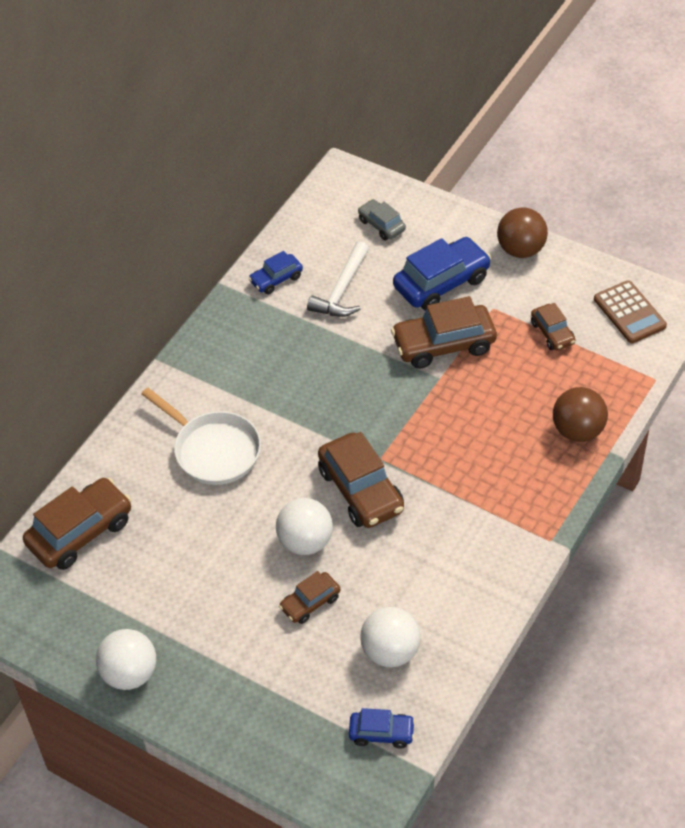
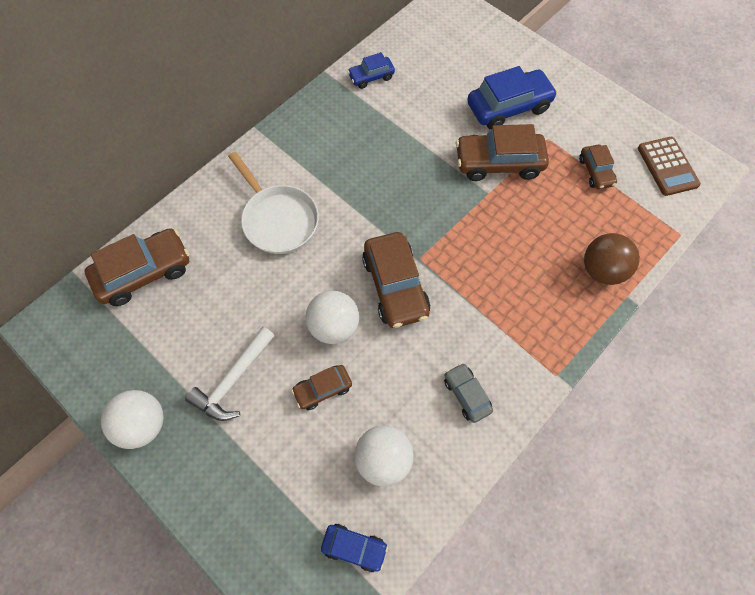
camera: 10 degrees right, 15 degrees up
white hammer [307,241,369,317] -> white hammer moved to [185,326,275,421]
grey car [358,199,406,240] -> grey car moved to [444,363,493,423]
brown ball [497,207,548,258] -> none

